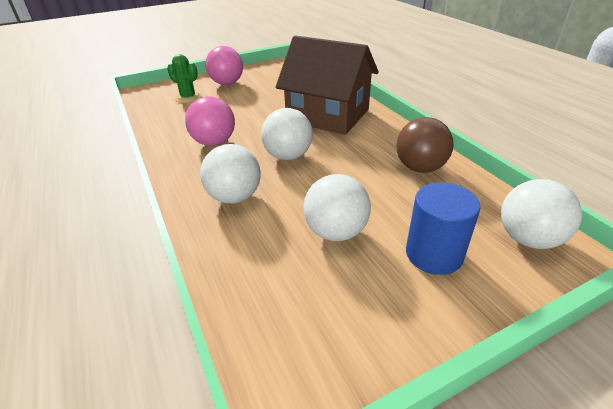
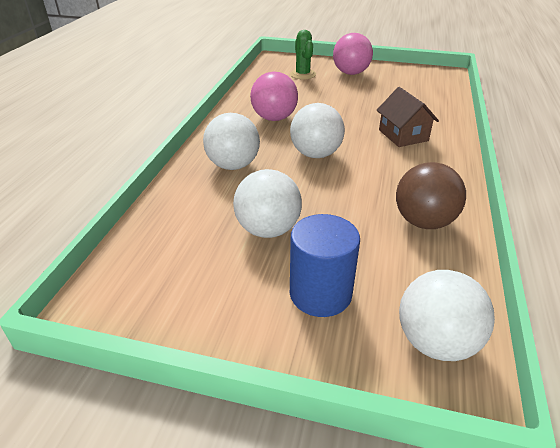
camera: 40 degrees right, 0 degrees up
brown house [276,35,379,135] -> brown house [377,87,439,147], size x0.51

